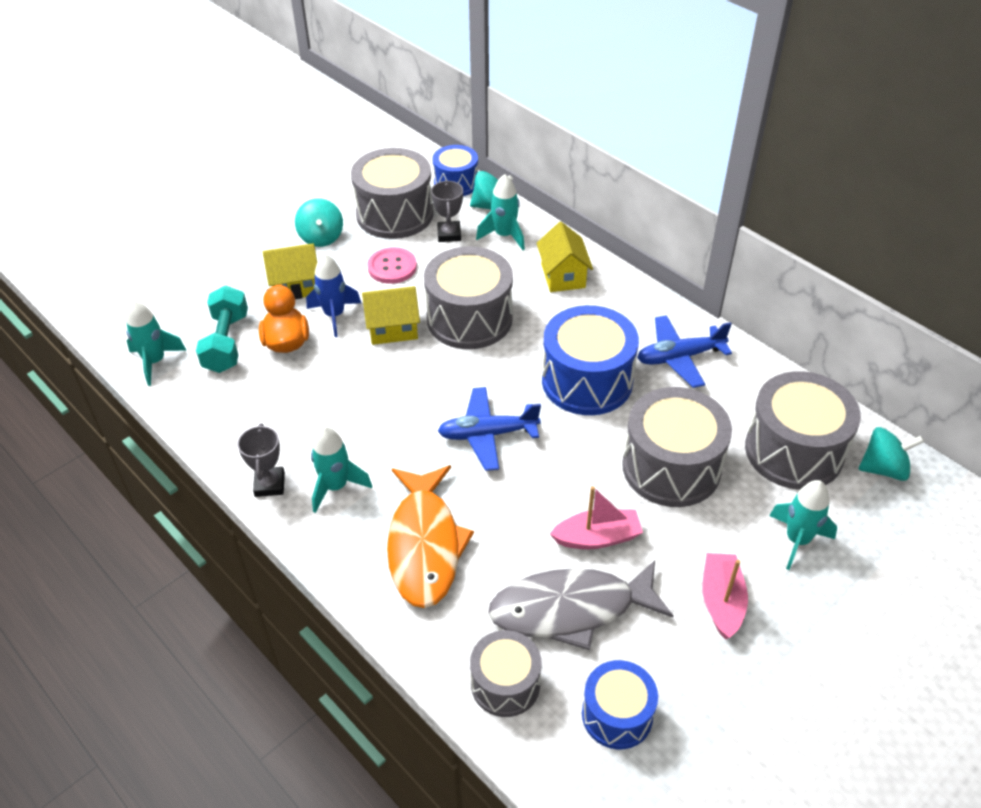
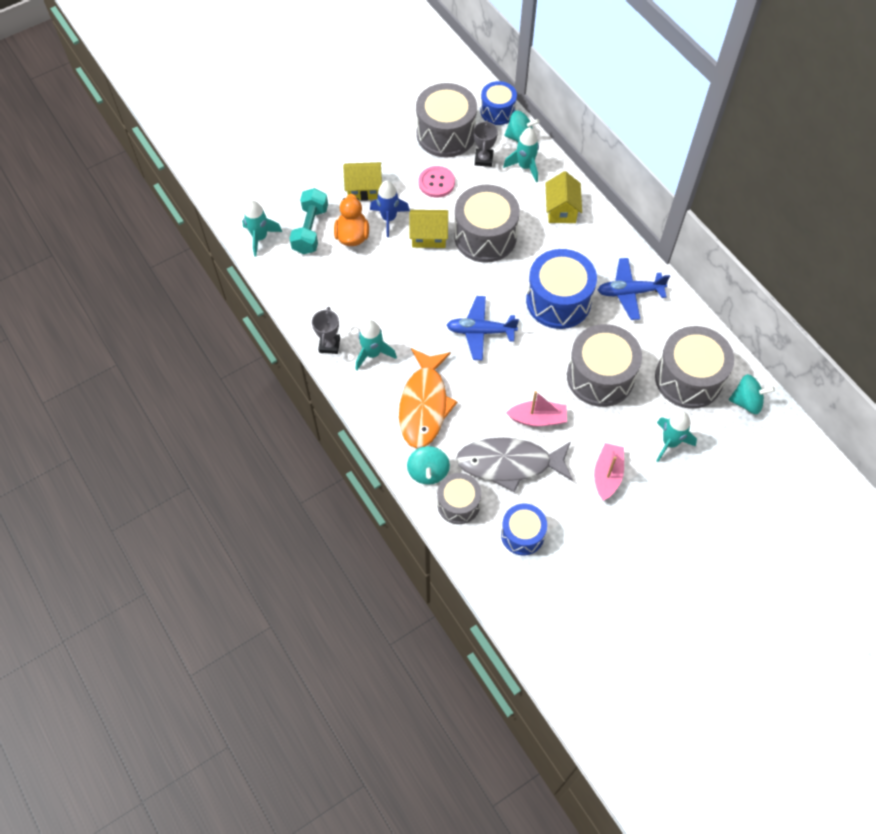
camera: 10 degrees right, 15 degrees up
turquoise spinning top [295,198,343,247] -> turquoise spinning top moved to [407,446,450,485]

